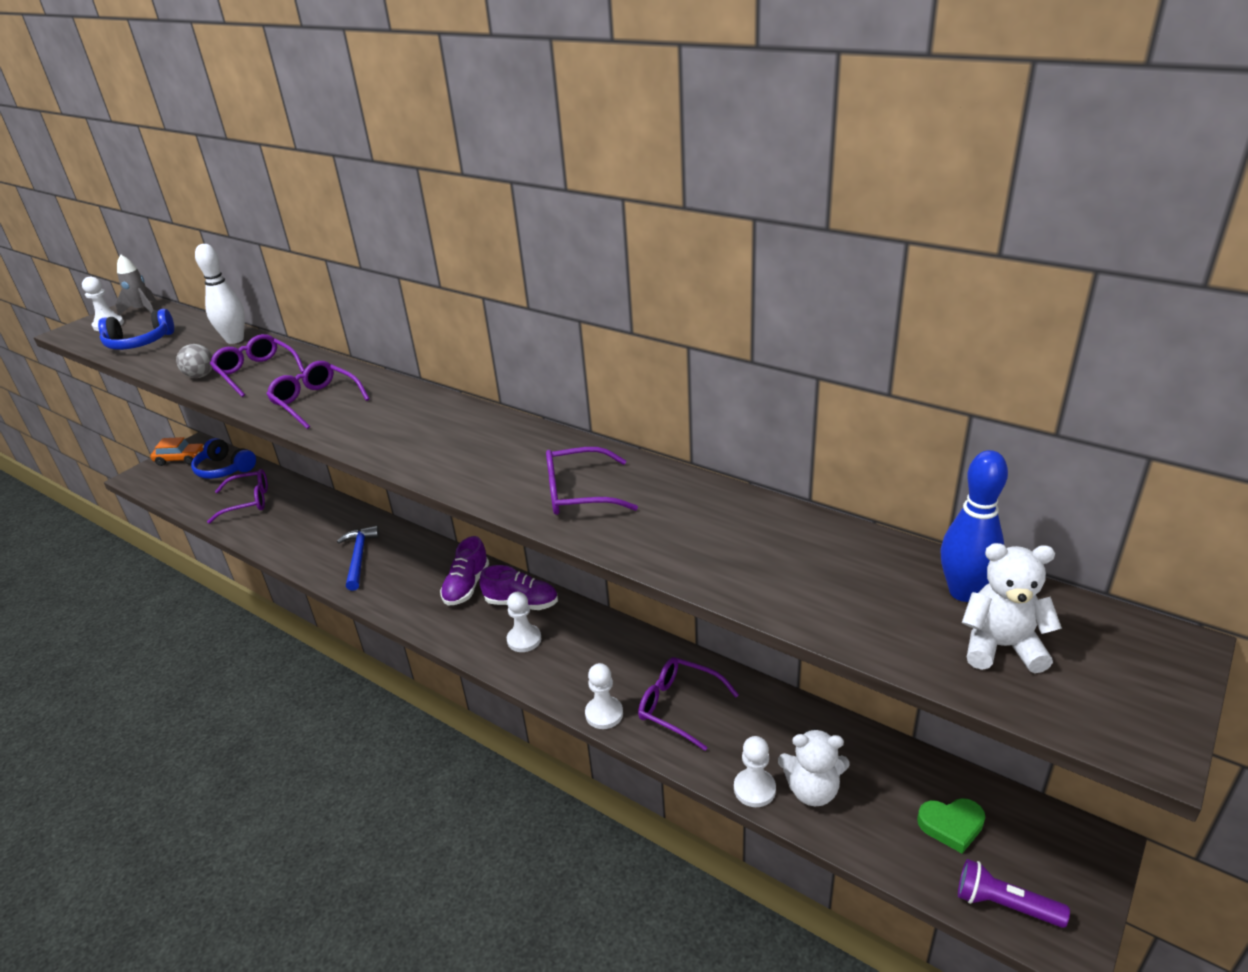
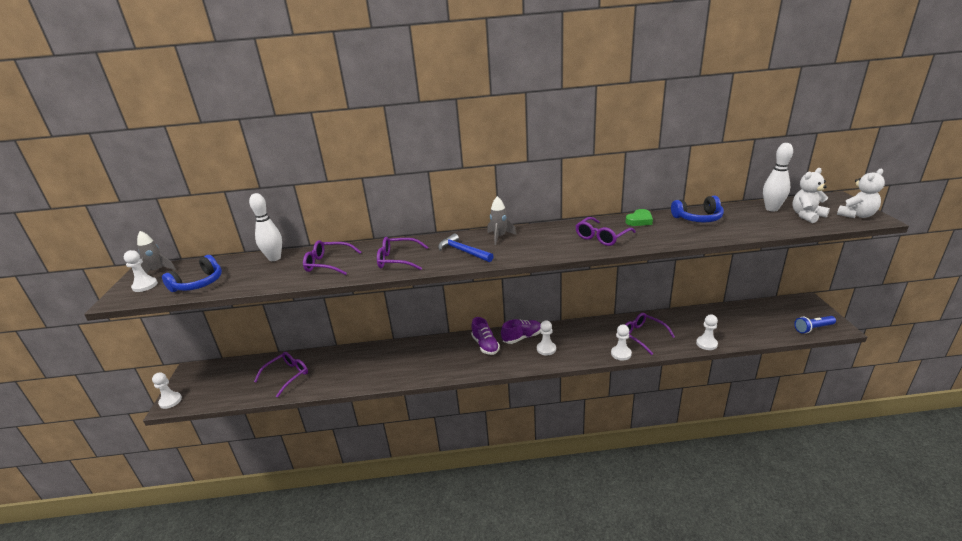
camera: 40 degrees left, 5 degrees down
orange car [150,437,204,466] -> none
grey ball [176,344,213,378] -> none
blue headphones [191,438,256,479] -> blue headphones moved to [671,196,724,222]
blue hammer [337,526,380,591] -> blue hammer moved to [438,233,494,262]
purple glasses [638,657,739,751] -> purple glasses turned 60 degrees clockwise [625,313,675,355]
white teddy bear [778,729,850,806] -> white teddy bear moved to [837,169,885,218]
green heart [917,798,985,853] -> green heart moved to [626,209,653,226]
blue bowling pin [940,450,1008,602] -> white bowling pin [763,143,793,212]
purple flashlight [958,859,1070,928] -> blue flashlight [794,316,836,333]
none -> white pawn [152,372,182,409]
none -> grey rocket [487,196,516,245]

